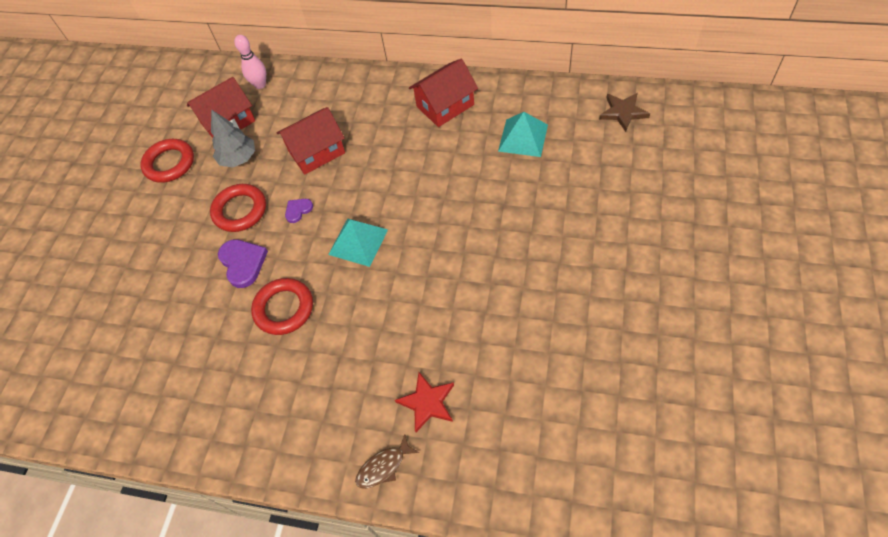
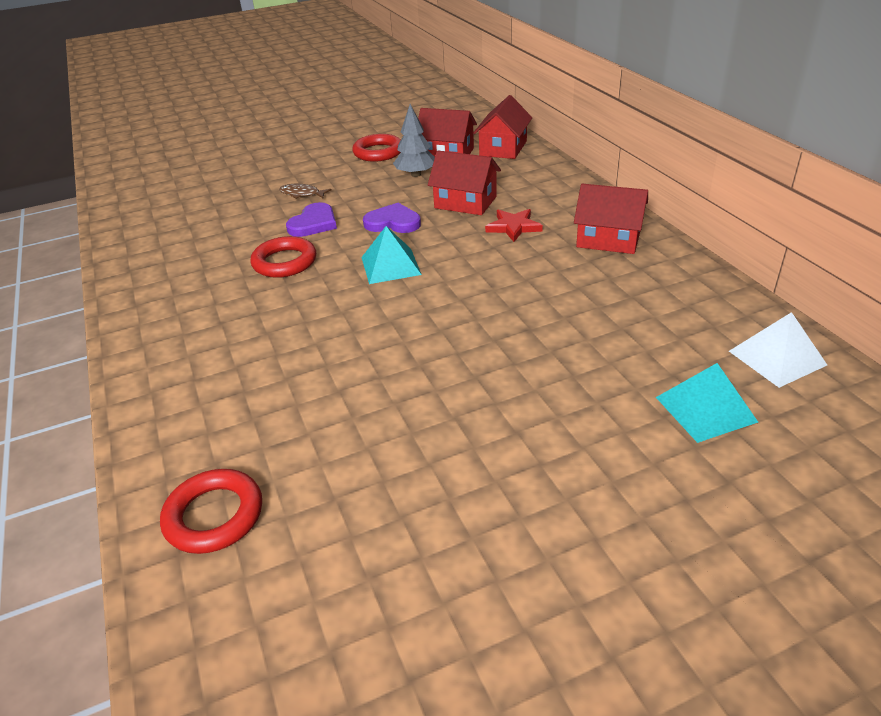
camera: 50 degrees right, 20 degrees down
red ring [210,184,266,232] -> red ring moved to [160,469,262,554]
pink bowling pin [234,35,266,89] -> red house [473,95,532,159]
purple heart [285,199,313,223] -> purple heart [363,203,421,233], size x1.76
brown fish [355,434,419,489] -> brown fish moved to [279,184,331,199]
red star [395,372,454,432] -> red star moved to [485,209,543,242]
turquoise pyramid [498,112,548,157] -> turquoise pyramid moved to [656,363,758,443]
brown star [599,93,650,132] -> white pyramid [729,312,827,388]

